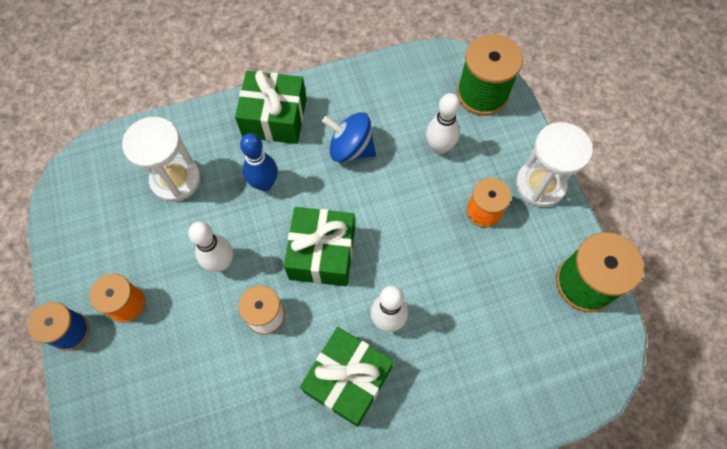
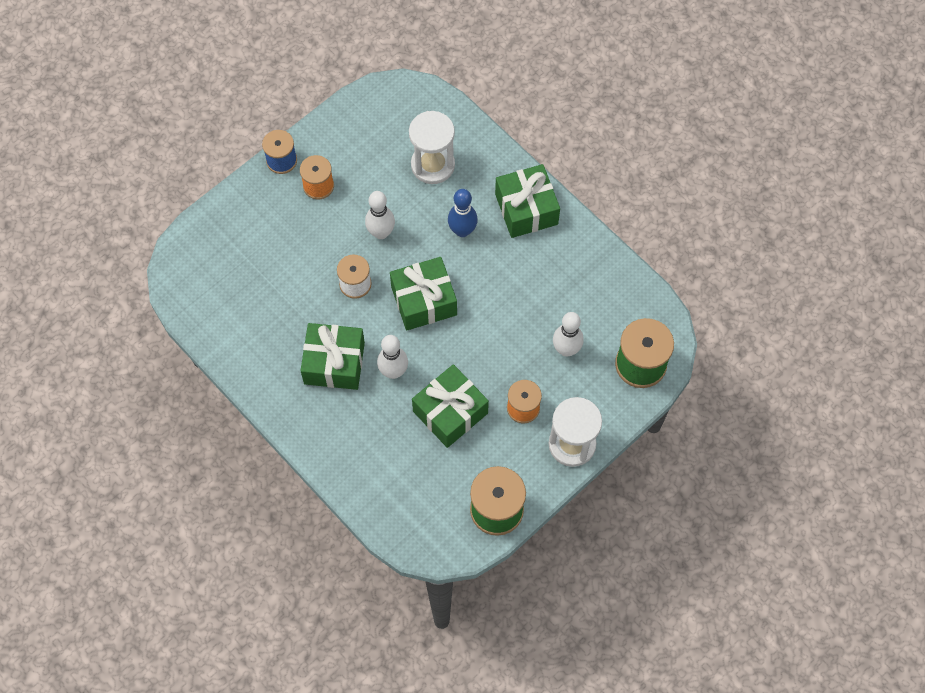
camera: 65 degrees right, 0 degrees up
blue spinning top [322,112,376,162] -> none
none -> green gift [412,364,489,448]

